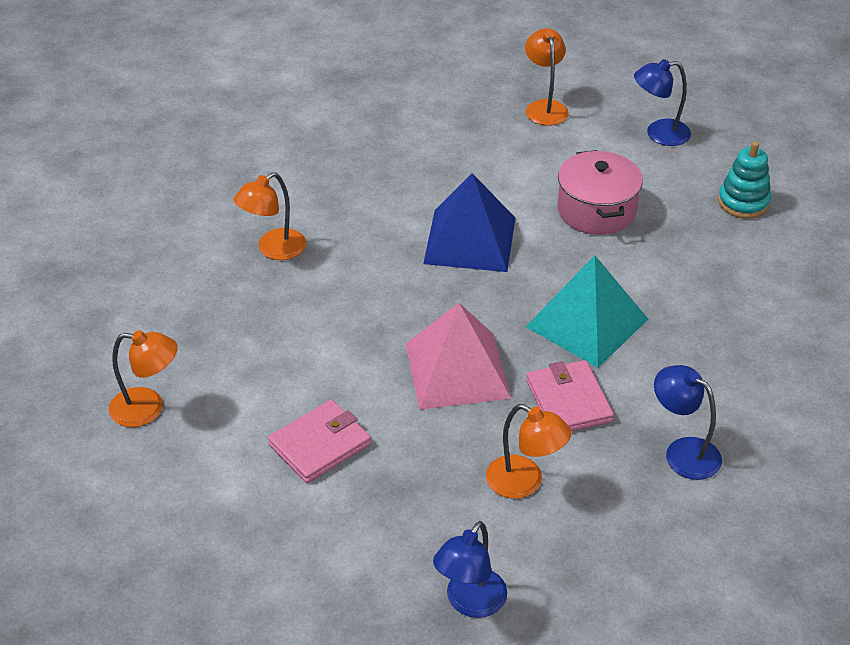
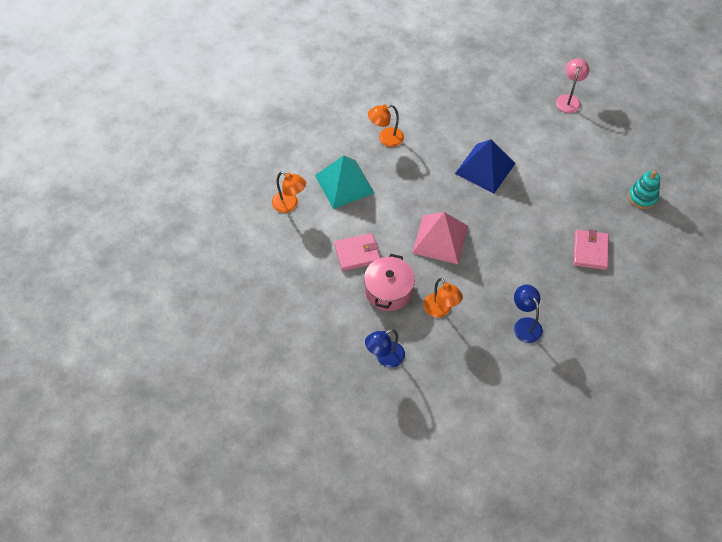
camera: 25 degrees right, 15 degrees up
orange lamp [525,28,569,126] -> pink lamp [556,59,589,113]
turquoise pyramid [526,255,648,368] -> turquoise pyramid moved to [315,156,374,209]
pink wallet [526,360,614,431] -> pink wallet moved to [573,229,609,270]
pink pot [558,150,643,235] -> pink pot moved to [364,254,415,311]
blue lamp [634,59,691,146] -> none

